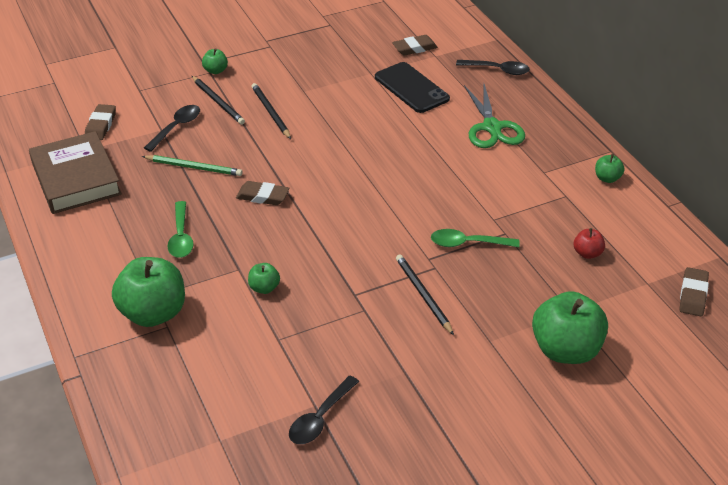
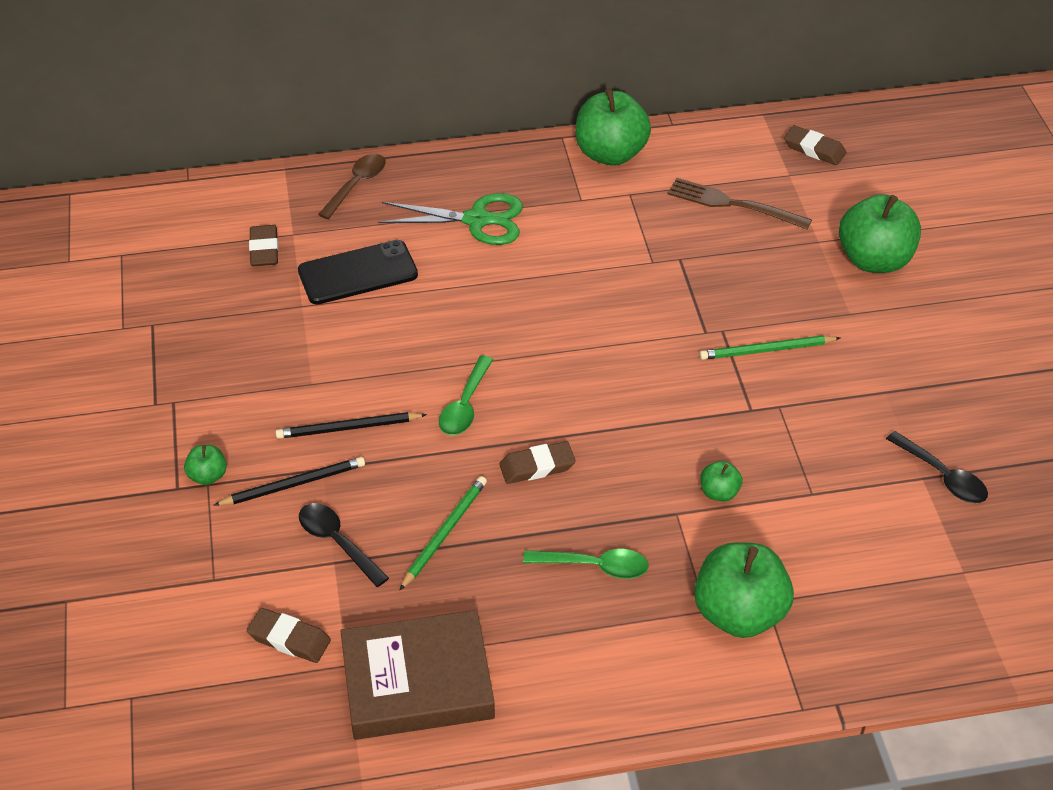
camera: 75 degrees left, 5 degrees up
brown eraser [236,181,290,205] -> brown eraser turned 45 degrees clockwise [499,441,576,484]
black pencil [396,255,454,335] -> green pencil [699,335,840,360]
green spoon [431,229,520,247] -> green spoon moved to [439,355,493,435]
black spoon [456,60,530,75] -> brown spoon [318,154,385,219]
red apple [574,228,605,259] -> brown fork [668,178,812,229]
green apple [595,154,625,183] -> green apple [575,88,651,166], size x2.17

